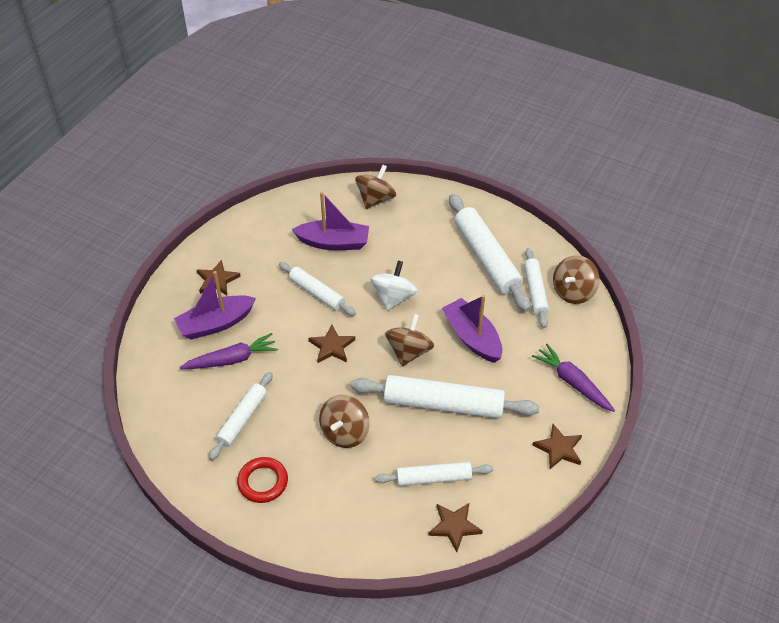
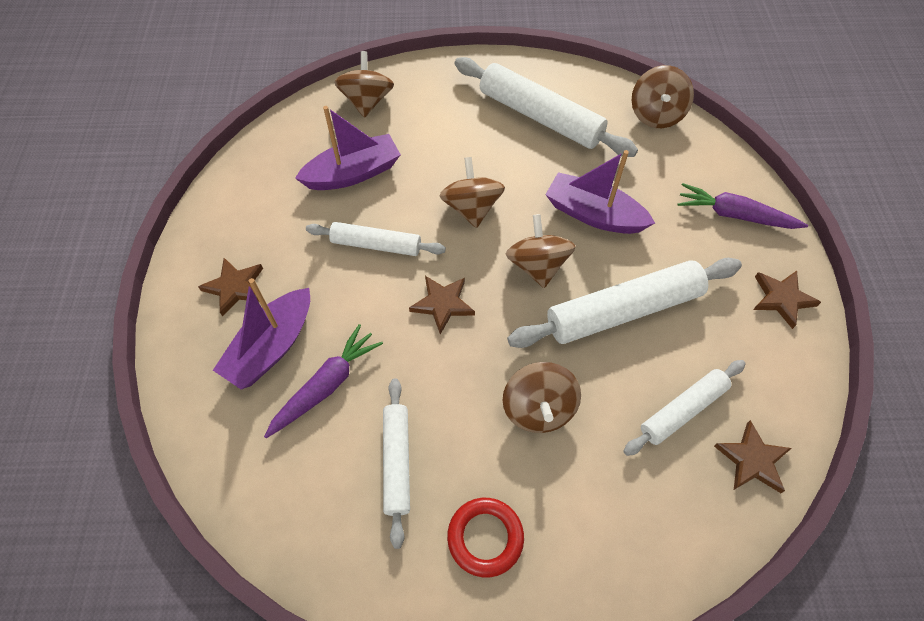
camera: 30 degrees left, 10 degrees up
white spinning top [370,260,417,311] -> brown spinning top [439,157,505,228]
white rolling pin [524,248,549,328] -> none

